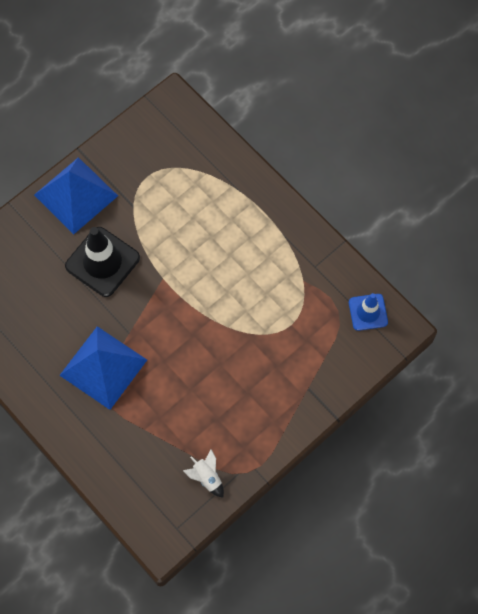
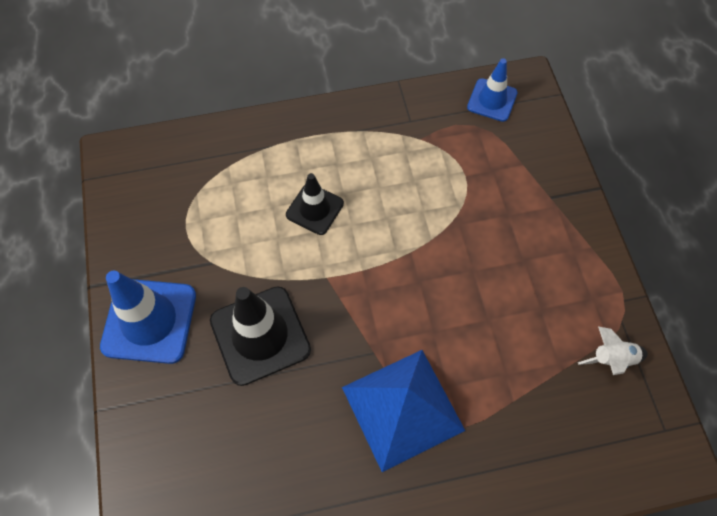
camera: 60 degrees left, 5 degrees down
blue pyramid [34,157,118,234] -> blue traffic cone [100,271,196,364]
none -> black traffic cone [286,173,344,235]

